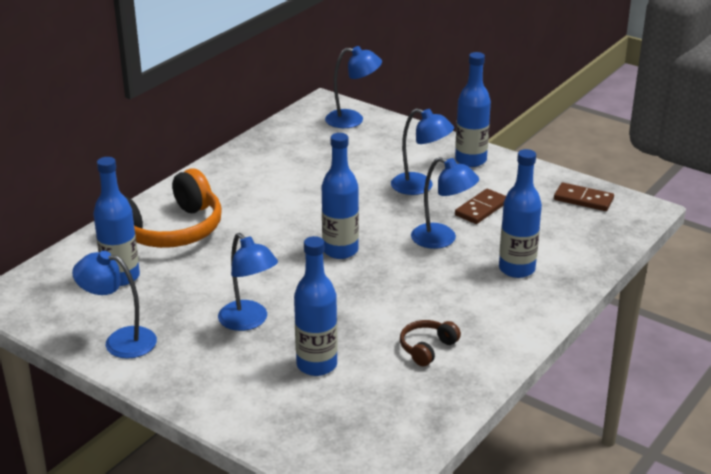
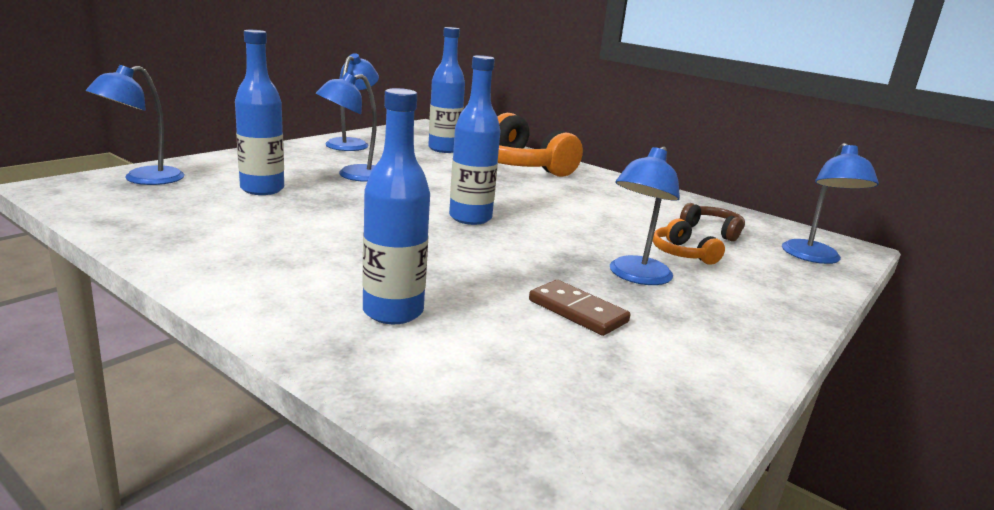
camera: 90 degrees right, 10 degrees down
brown headphones [400,320,461,366] -> brown headphones moved to [680,203,745,241]
blue lamp [411,157,479,249] -> blue lamp moved to [86,65,184,185]
blue bottle [455,52,491,167] -> none
brown domino [554,183,614,211] -> none
none -> orange headphones [653,219,725,265]

